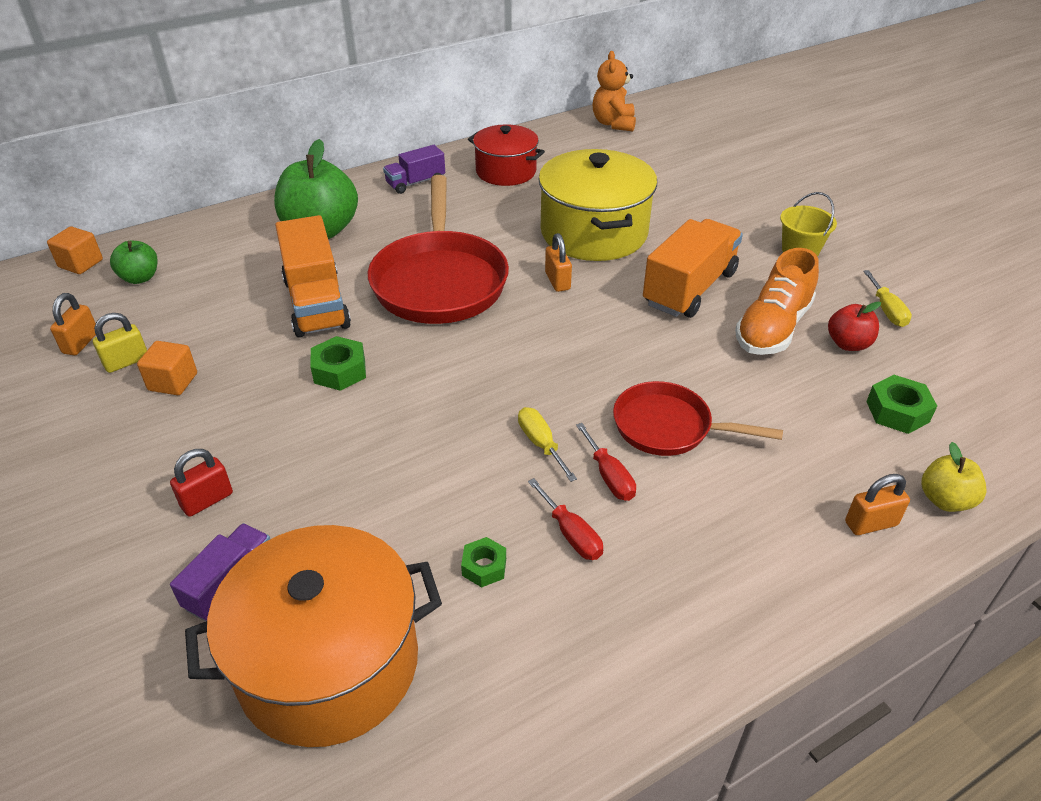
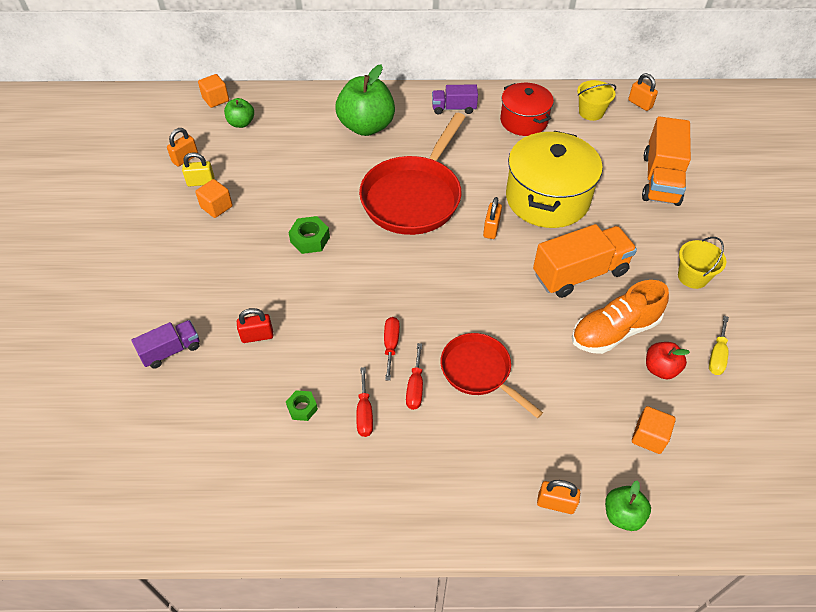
camera: 30 degrees right, 10 degrees up
red padlock [170,449,233,517] -> red padlock moved to [237,308,274,343]
orange pot [185,525,442,747] -> none
orange truck [275,215,351,337] -> orange truck moved to [642,116,691,206]
yellow screwdriver [518,407,577,482] -> red screwdriver [384,317,400,381]
orange teddy bear [592,51,636,131] -> orange padlock [628,73,658,111]
green nut [866,375,937,434] -> orange cube [632,406,676,454]
yellow apple [922,442,987,512] -> green apple [605,481,651,531]
none -> yellow bucket [577,80,616,121]

